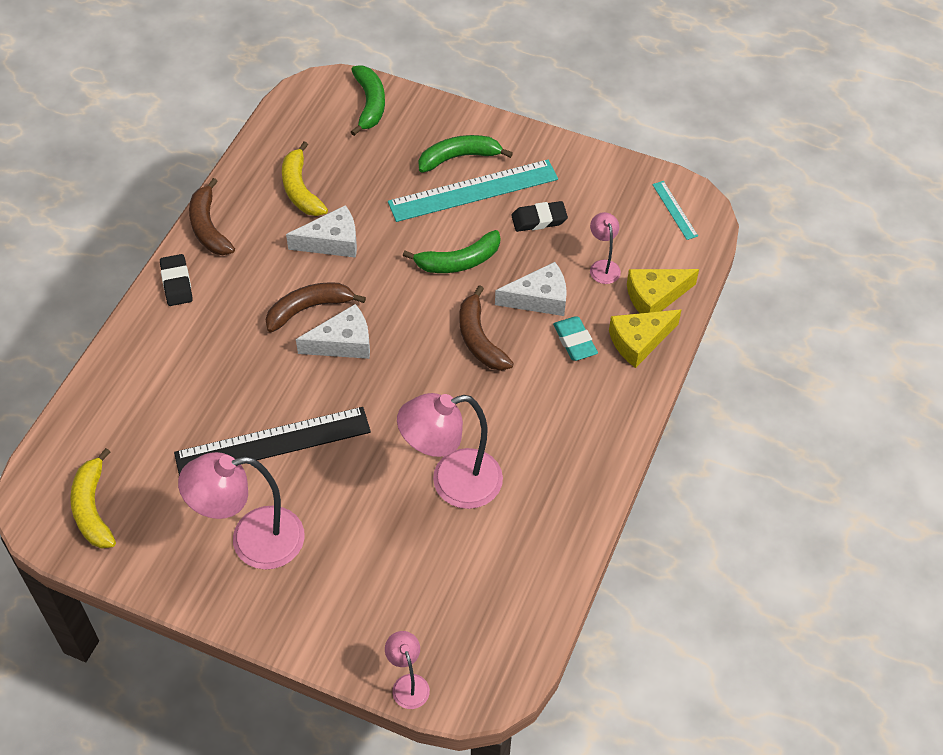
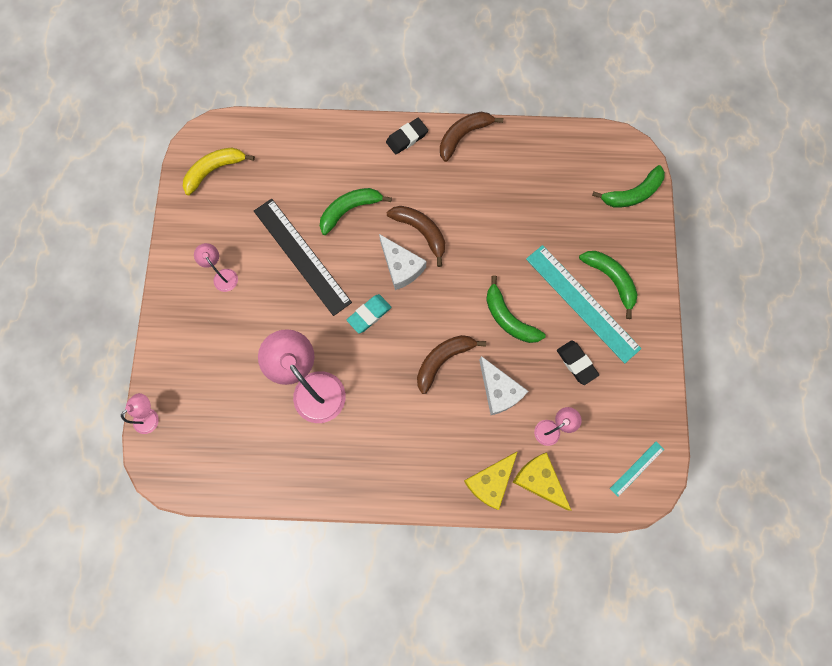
camera: 70 degrees right, 20 degrees up
pink lamp [178,452,305,570] -> pink lamp [194,243,238,292], size x0.49
yellow banana [282,141,328,216] -> none
white cheese [286,205,357,258] -> none
turquoise eraser [553,317,598,361] -> turquoise eraser moved to [347,294,391,333]
yellow cheese [609,309,681,368] -> yellow cheese turned 90 degrees counterclockwise [464,451,518,510]
none -> green banana [320,188,392,235]

